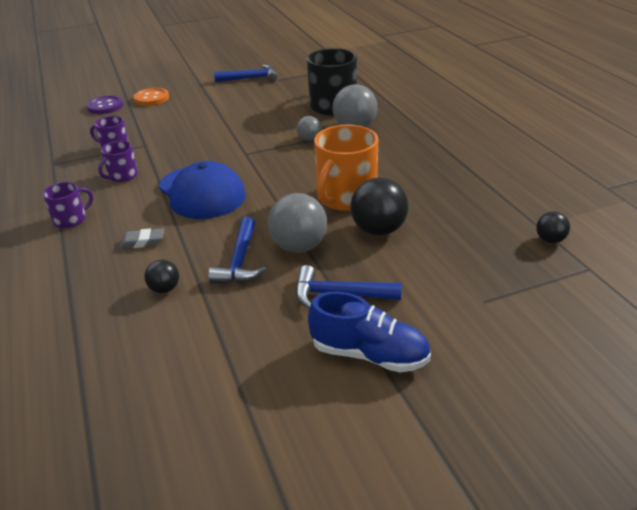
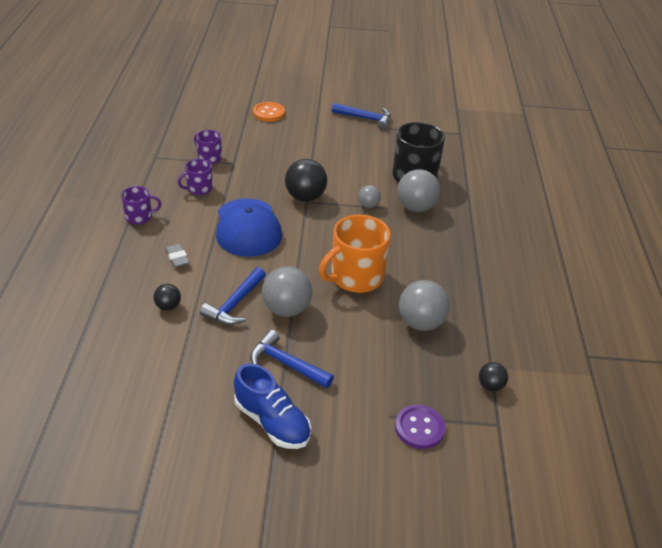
camera: 20 degrees right, 5 degrees up
purple button [87,95,123,114] -> purple button moved to [395,405,445,449]
grey eraser [120,229,164,249] -> grey eraser turned 45 degrees clockwise [165,244,190,268]
black ball [350,178,408,236] -> black ball moved to [285,159,327,202]
none -> grey ball [399,280,450,331]

